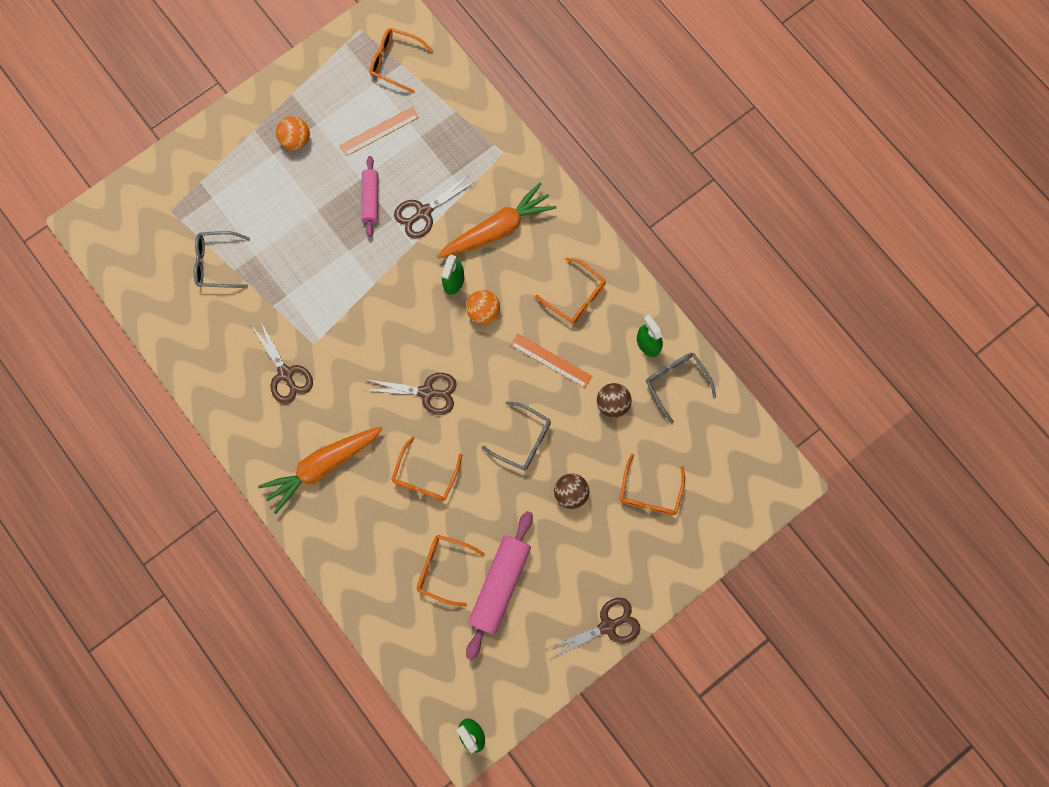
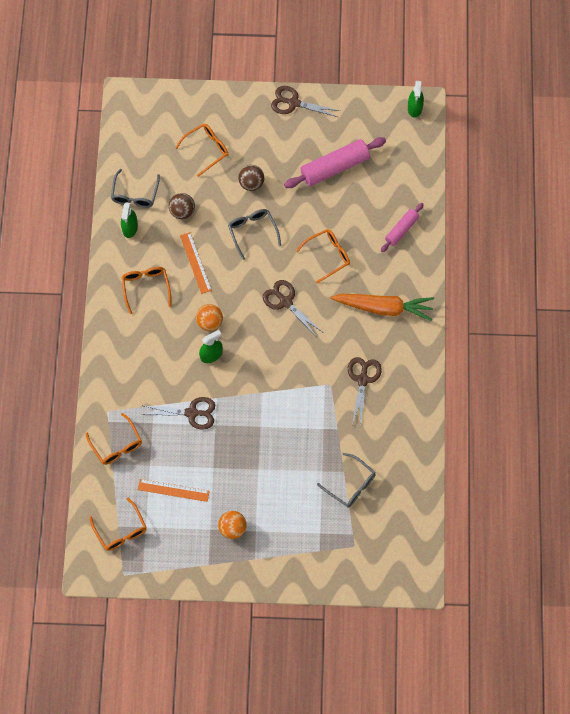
camera: 140 degrees left, 10 degrees down
pink rolling pin [361,156,378,237] -> pink rolling pin moved to [381,203,424,252]
orange glasses [417,535,485,607] -> orange glasses moved to [86,413,142,465]
orange carrot [437,183,557,258] -> none

